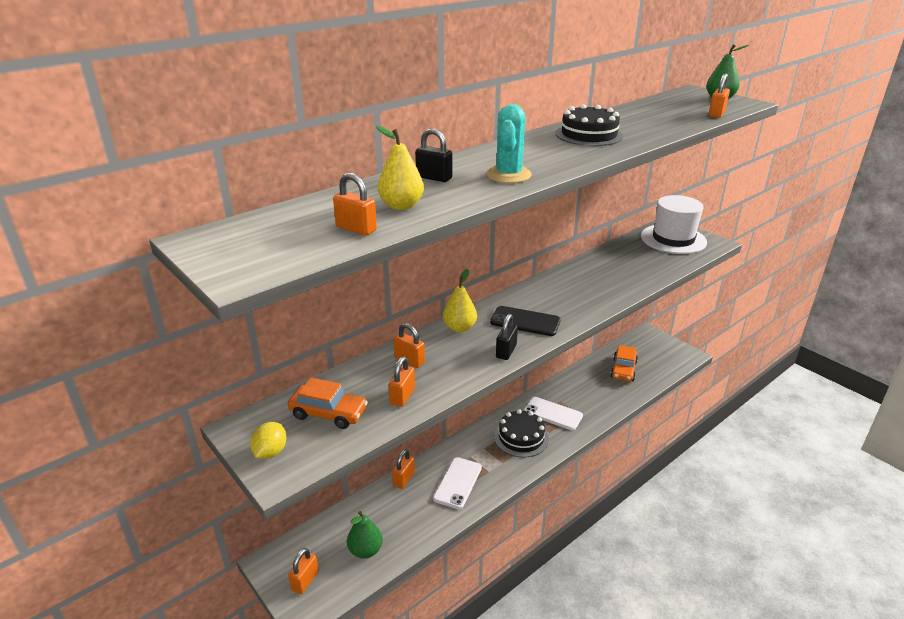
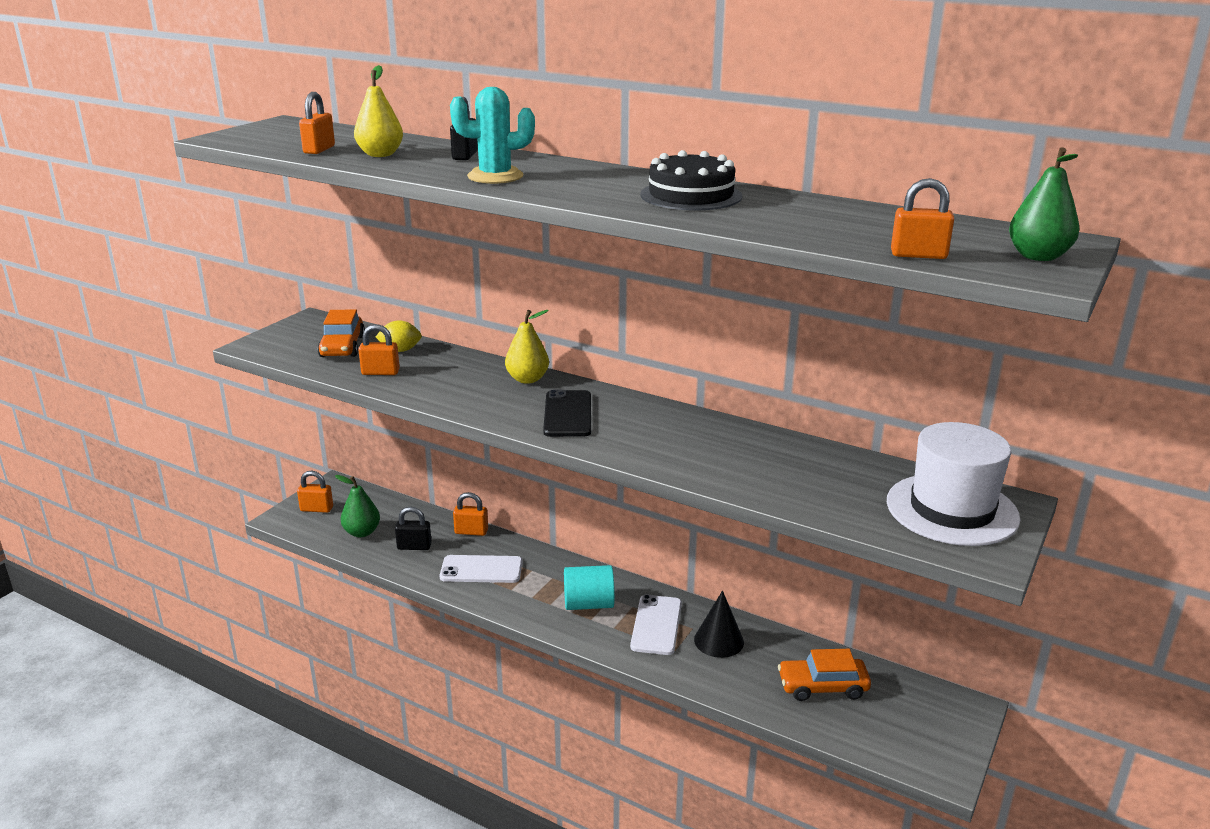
camera: 70 degrees right, 5 degrees down
yellow lemon [250,422,287,459] -> yellow lemon moved to [376,320,422,352]
orange padlock [394,323,425,368] -> none
black cake [494,409,549,458] -> turquoise cylinder [564,565,615,610]
black padlock [496,314,518,360] -> black padlock moved to [395,507,432,550]
none -> black cone [694,591,744,658]

